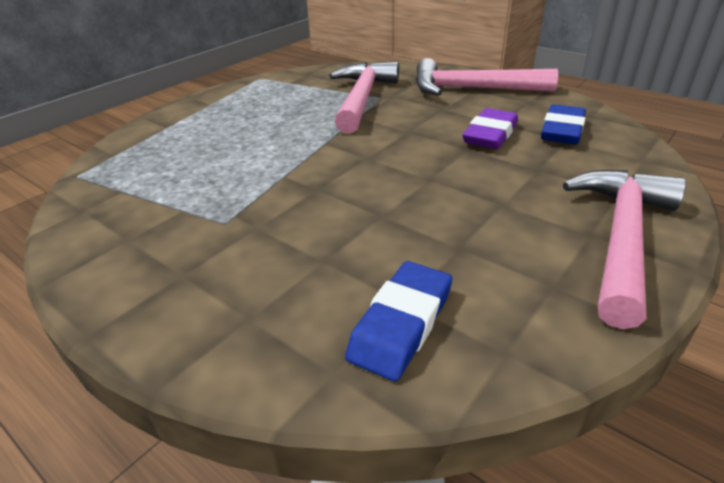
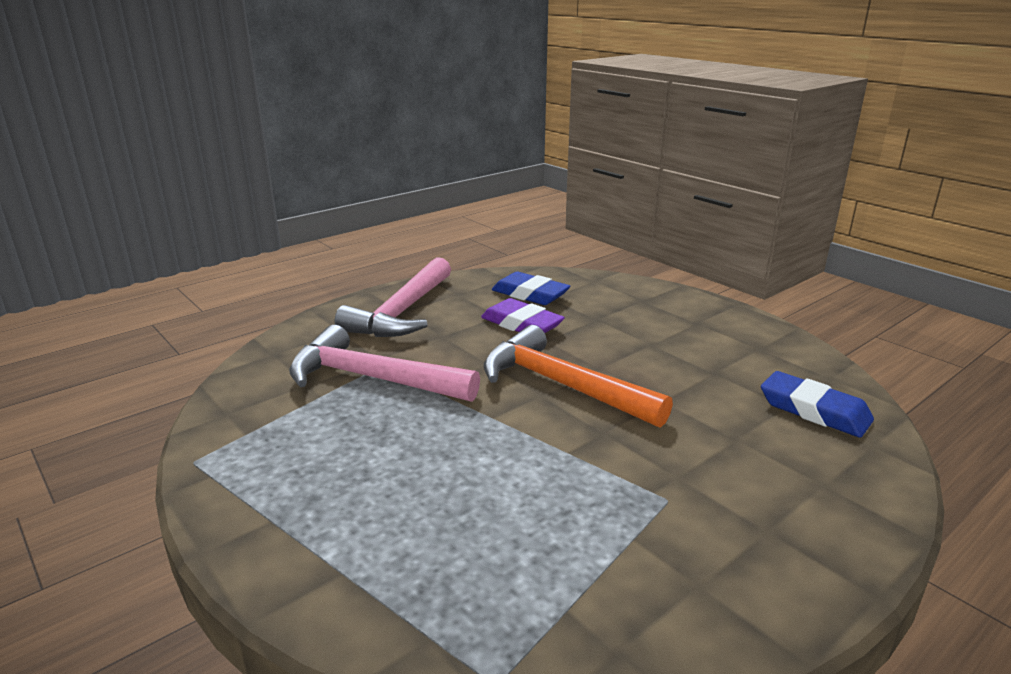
camera: 80 degrees left, 10 degrees down
pink hammer [563,170,686,329] -> none
none -> orange hammer [484,325,673,428]

